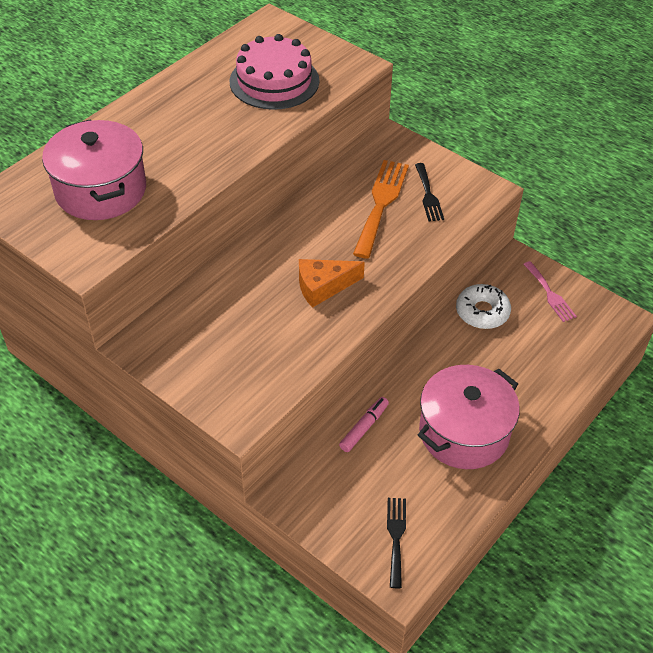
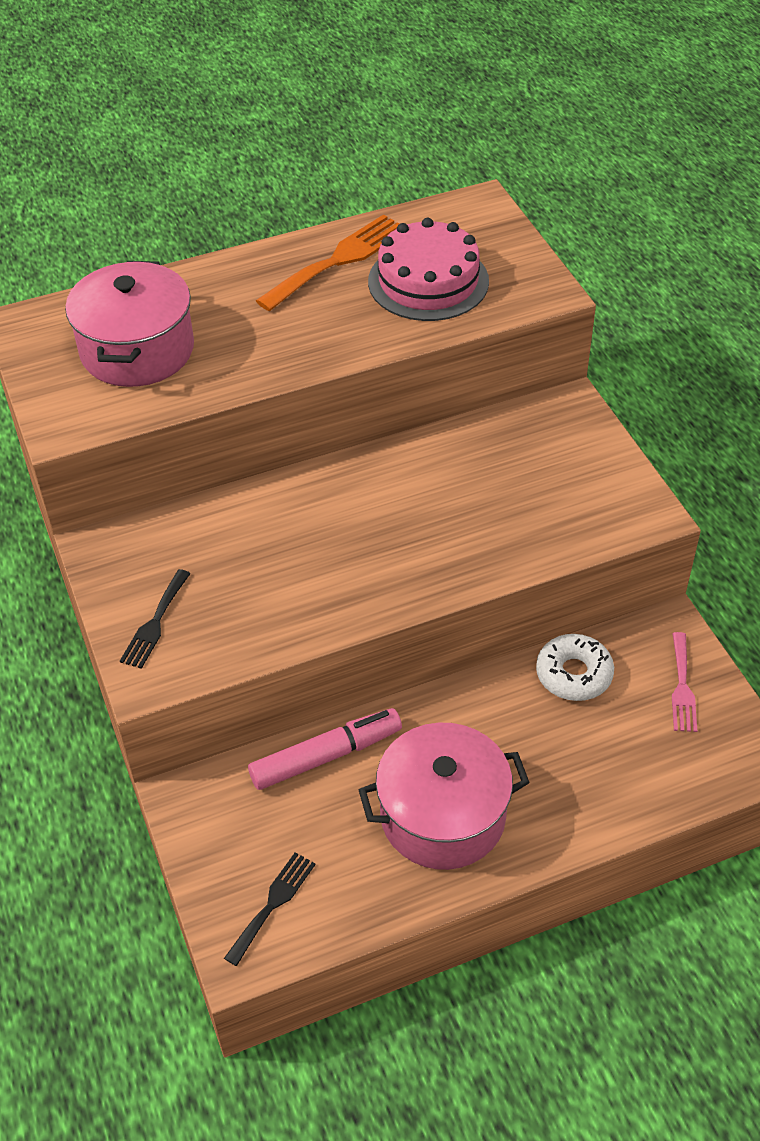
camera: 30 degrees right, 0 degrees up
orange cheese [299,259,365,308] -> none
pink marker [339,397,389,452] -> pink marker [248,708,402,790], size x1.65
orange fork [353,160,409,259] -> orange fork moved to [256,214,399,311]
black fork [415,163,444,221] -> black fork moved to [120,569,191,669]

